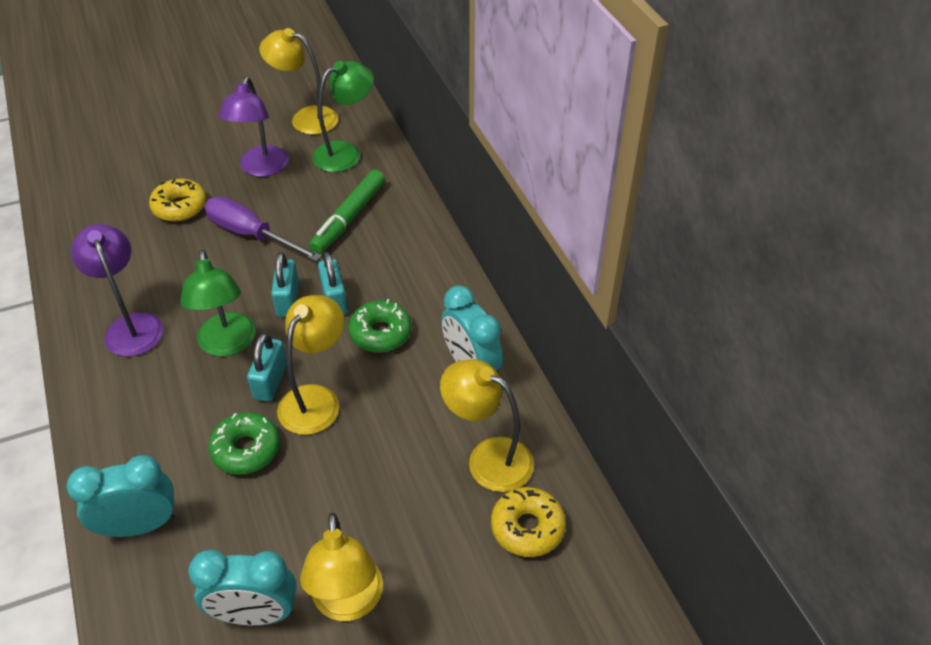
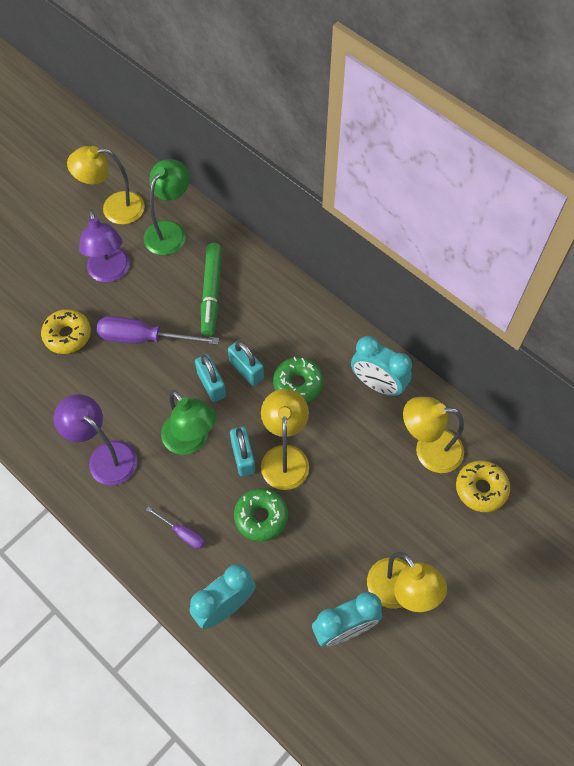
camera: 25 degrees left, 15 degrees up
none -> purple screwdriver [146,506,205,549]

